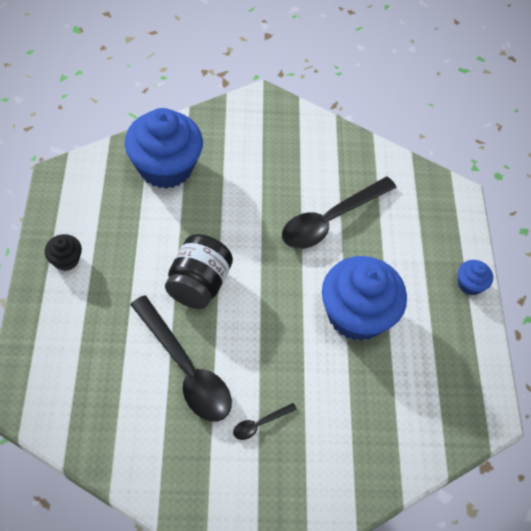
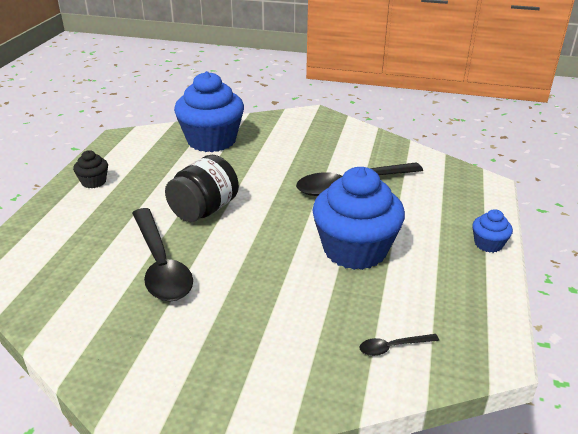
camera: 20 degrees right, 25 degrees down
black spoon [233,403,297,440] -> black spoon moved to [360,334,439,356]

